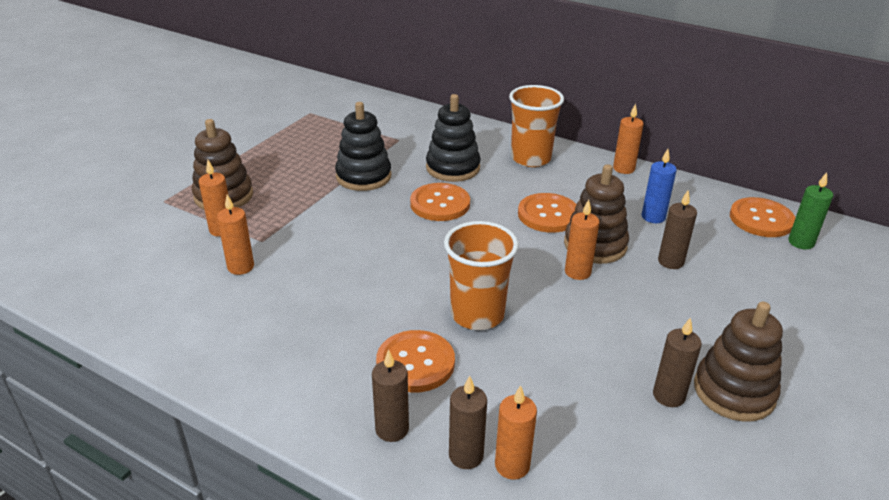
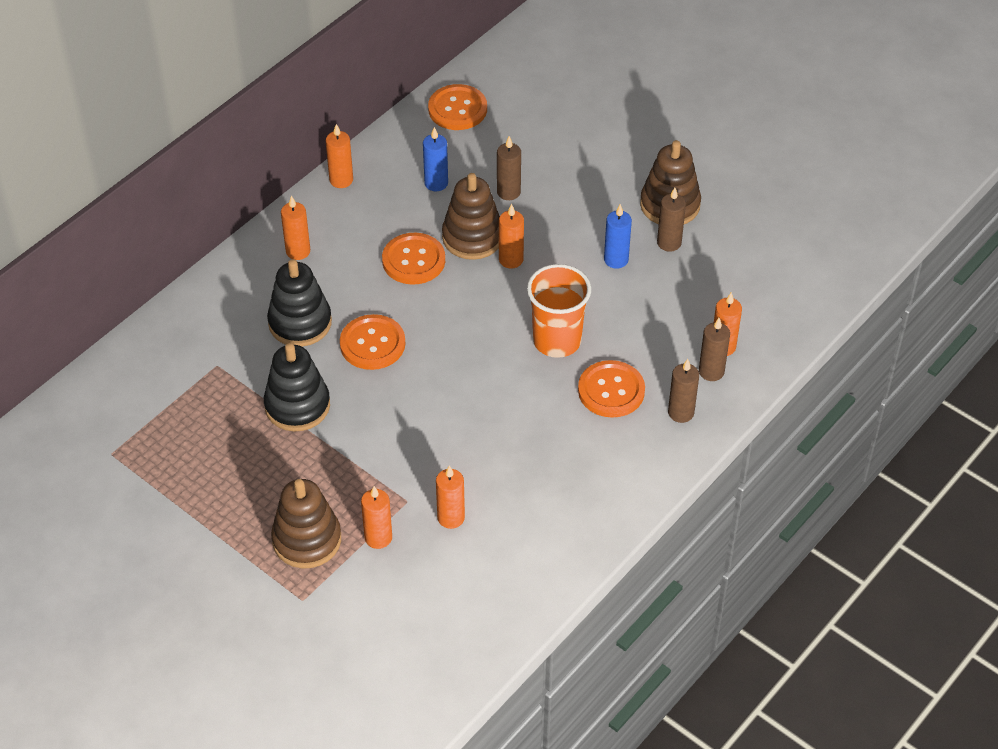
camera: 80 degrees left, 15 degrees up
orange cup [509,85,564,167] -> orange candle [281,195,310,260]
green candle [788,172,833,249] -> none
none -> blue candle [604,204,632,269]

